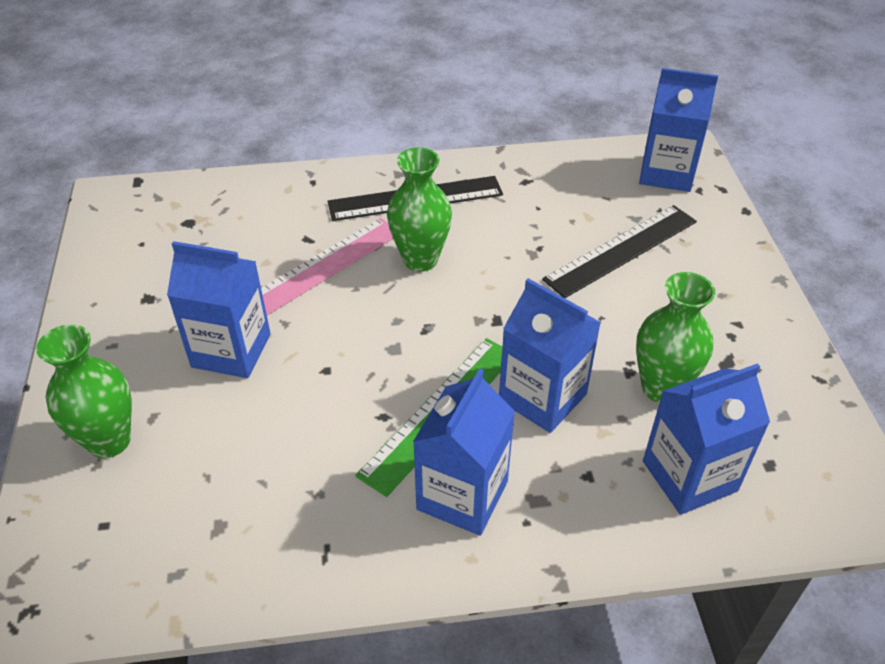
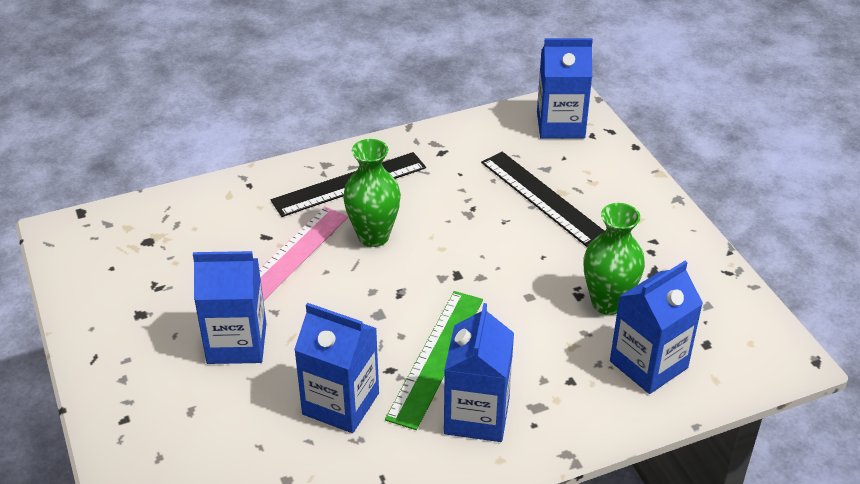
camera: 15 degrees left, 5 degrees down
green vase [36,324,132,458] -> none
blue carton [499,278,601,433] -> blue carton moved to [294,303,379,433]
black ruler [542,205,697,298] -> black ruler turned 75 degrees counterclockwise [481,152,604,247]

